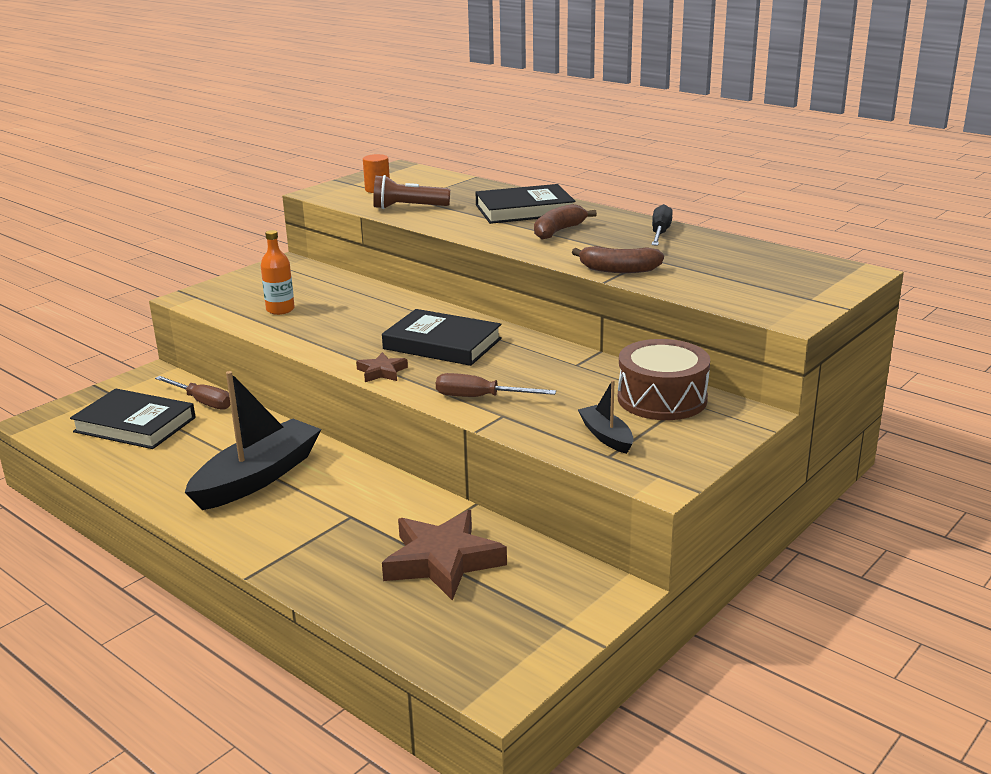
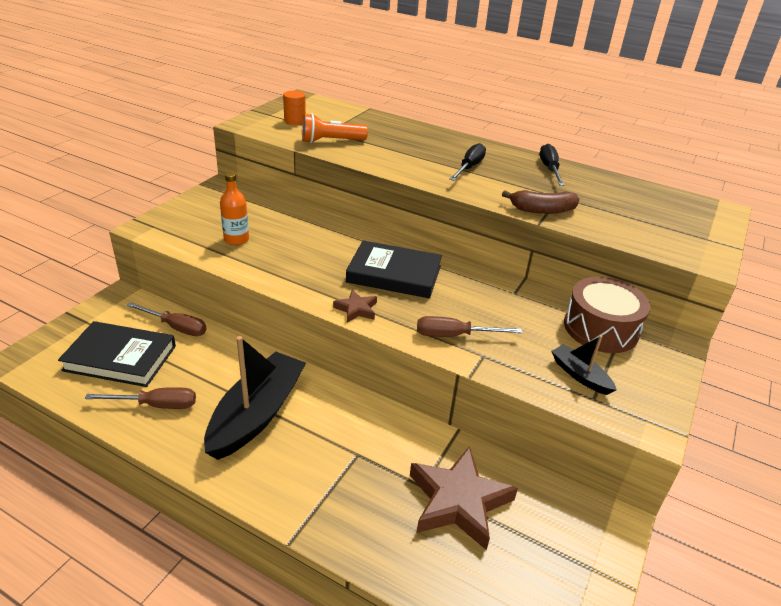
camera: 15 degrees left, 10 degrees up
brown flashlight [373,175,450,209] -> orange flashlight [302,113,368,143]
black book [475,184,575,224] -> none
brown banana [534,204,597,240] -> black screwdriver [449,143,486,181]
none -> brown screwdriver [85,387,196,409]

